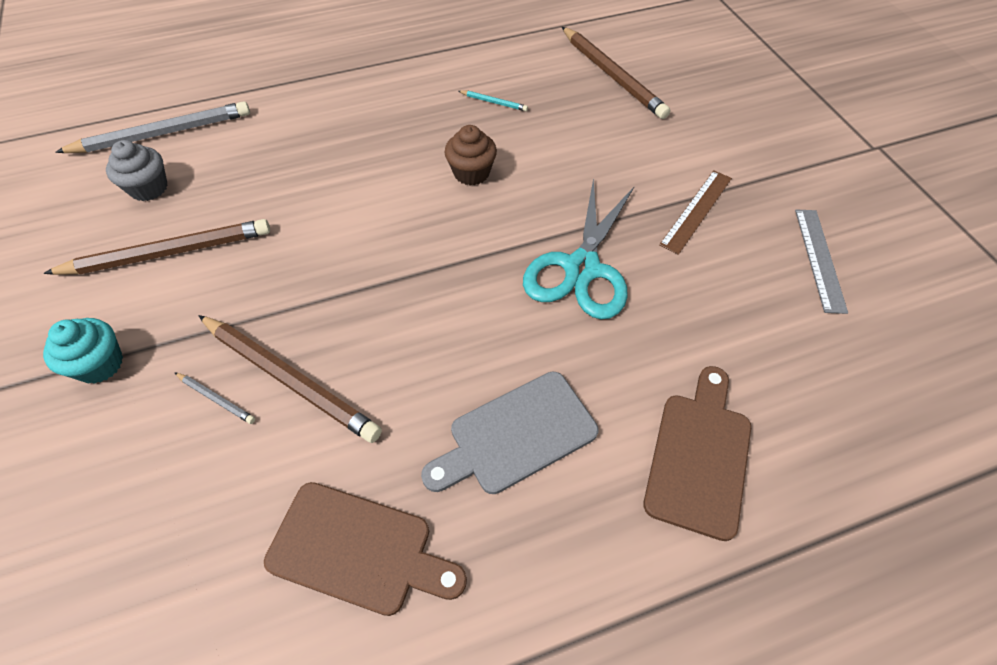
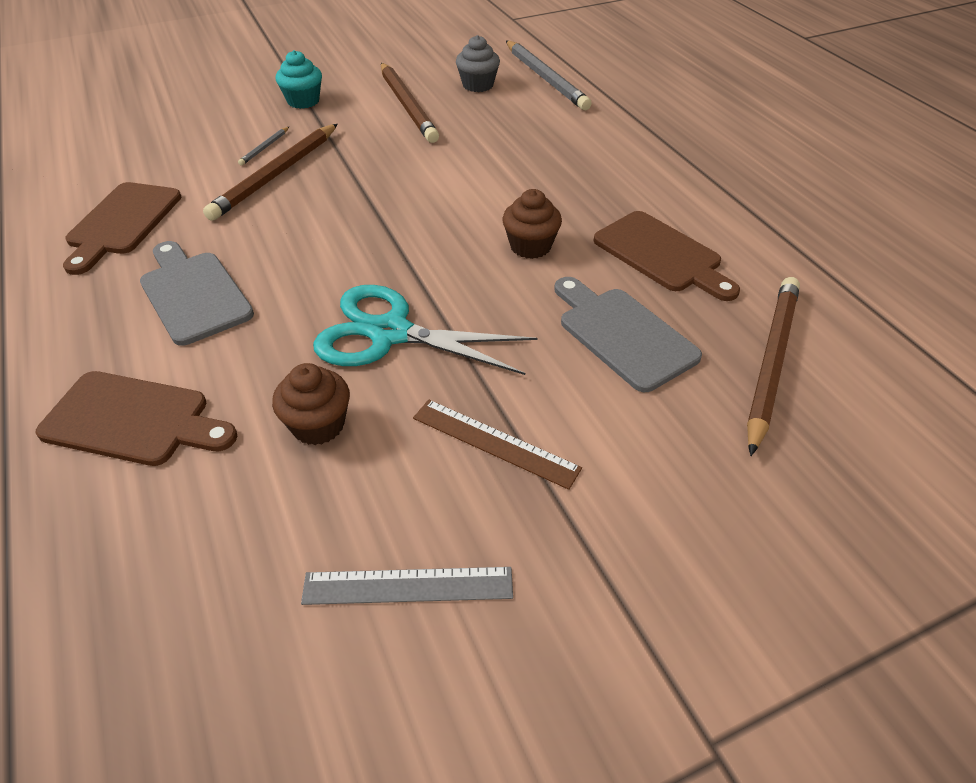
camera: 85 degrees right, 10 degrees down
turquoise pencil [458,90,528,111] -> brown cutting board [593,211,740,301]
brown pencil [562,27,670,119] -> brown pencil turned 150 degrees clockwise [747,277,800,456]
none -> brown cupcake [272,363,350,445]
none -> grey cutting board [554,277,702,392]

